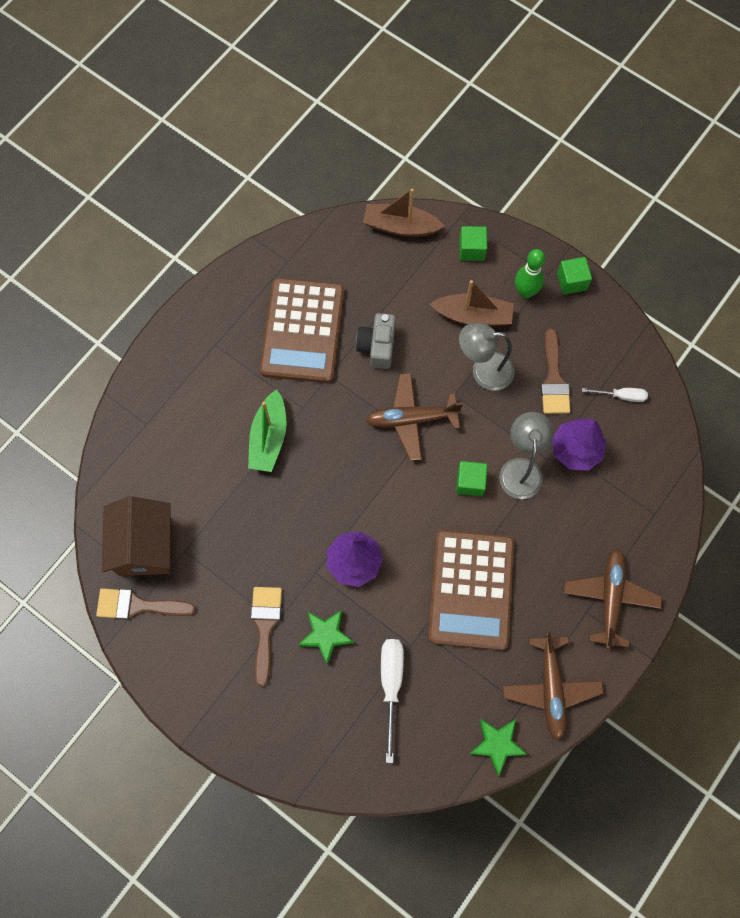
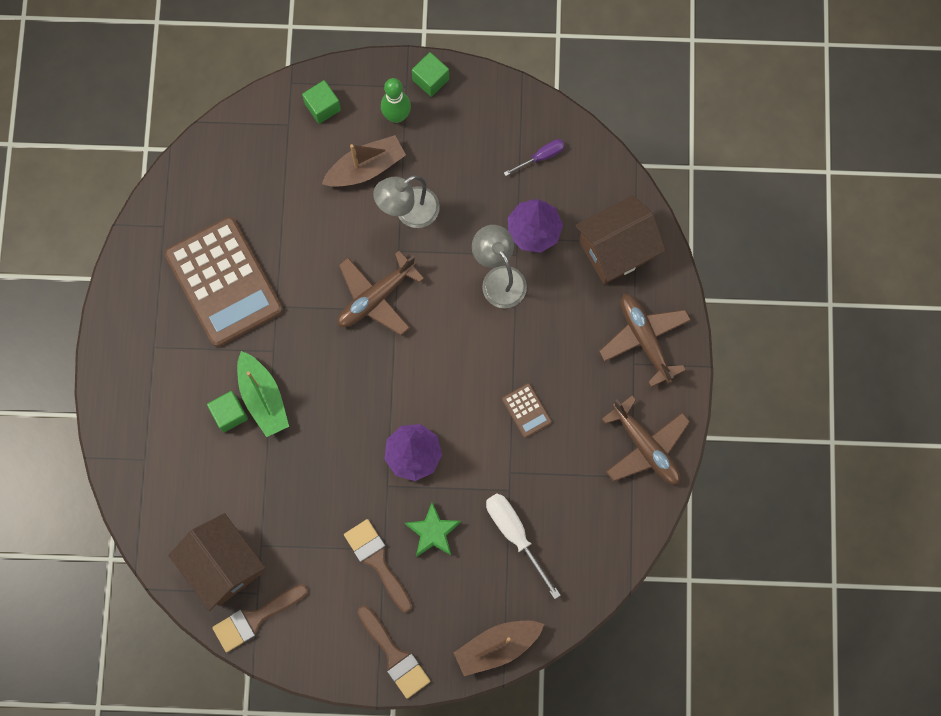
camera: 35 degrees left, 5 degrees up
grey camera [356,313,396,369] -> none
brown boat [363,189,445,237] -> brown boat moved to [453,621,544,676]
brown calculator [428,530,514,650] -> brown calculator [502,383,552,438], size x0.41
green cube [456,461,488,496] -> green cube moved to [207,391,248,432]
green star [469,719,528,776] -> none
brown brush [541,328,570,414] -> brown brush moved to [358,606,430,699]
white screwdriver [582,388,648,402] -> purple screwdriver [504,139,565,176]
none -> brown house [575,195,666,284]

